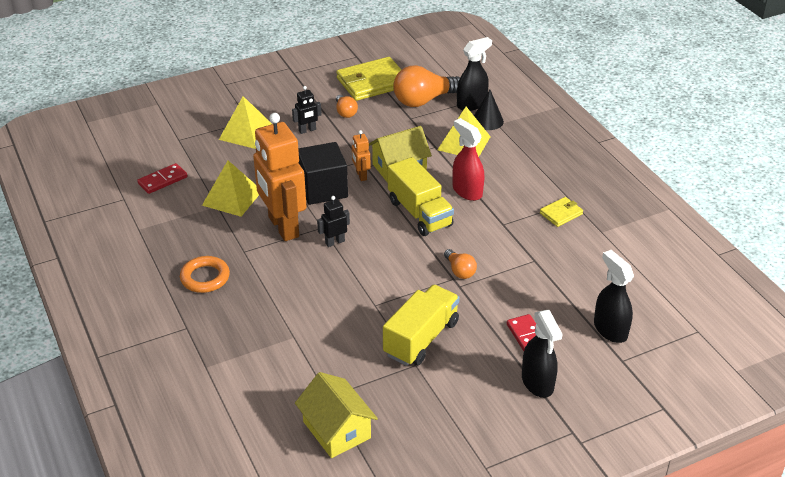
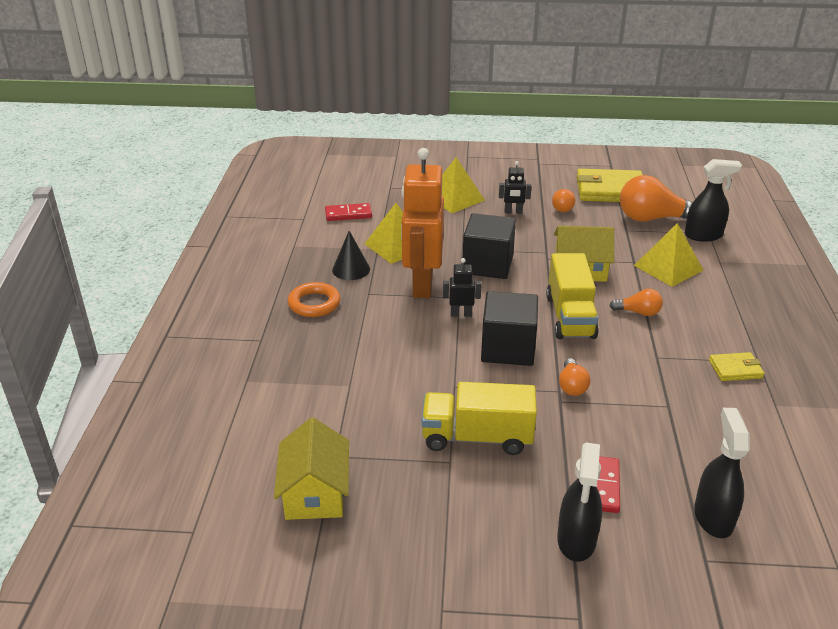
camera: 30 degrees right, 5 degrees down
orange robot [352,130,370,181] -> none
yellow truck [383,285,460,366] -> yellow truck turned 150 degrees counterclockwise [422,382,537,455]
red spray bottle [453,118,485,201] -> orange light bulb [609,289,663,316]
black cone [474,89,504,130] -> black cone moved to [332,231,370,280]
none -> black cube [481,291,538,366]

